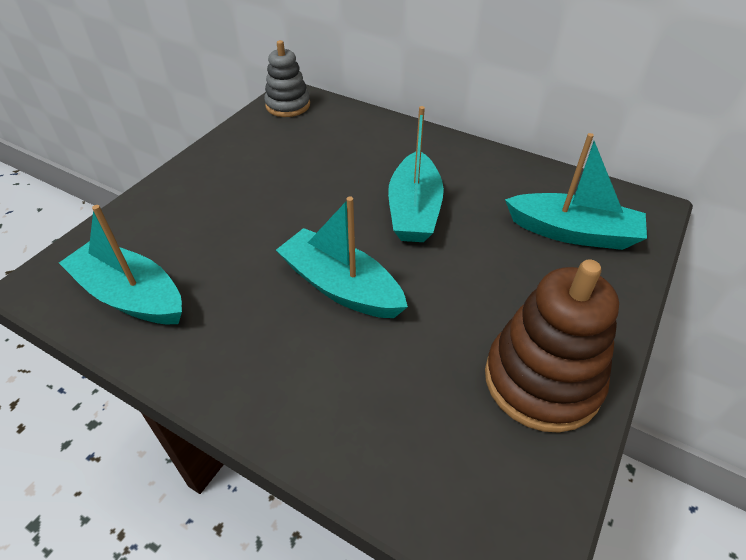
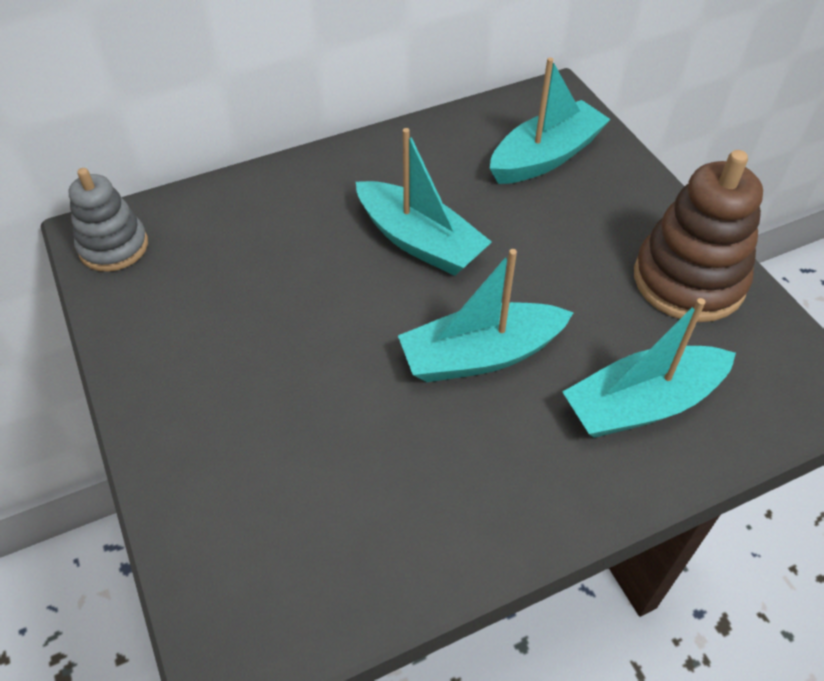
camera: 55 degrees left, 5 degrees up
turquoise boat [59,205,182,324] -> turquoise boat moved to [562,298,736,438]

